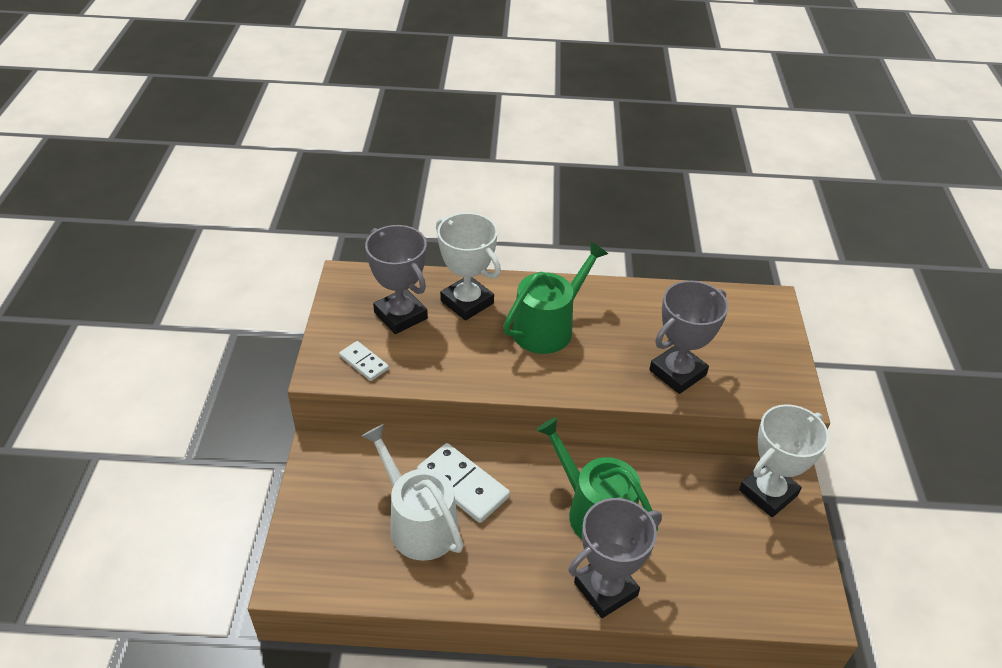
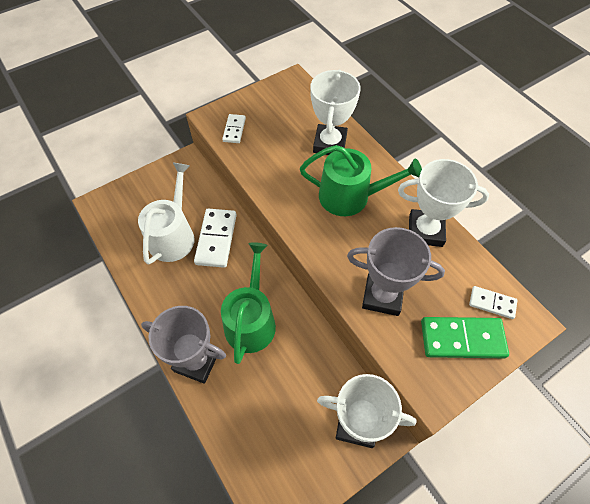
camera: 55 degrees right, 15 degrees up
grey trophy [365,225,428,334] -> none
none -> white trophy [398,159,489,247]
none -> green domino [421,317,509,358]
none -> white domino [469,286,517,319]

